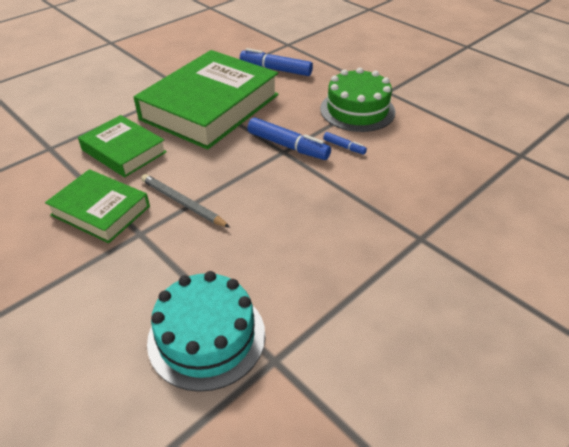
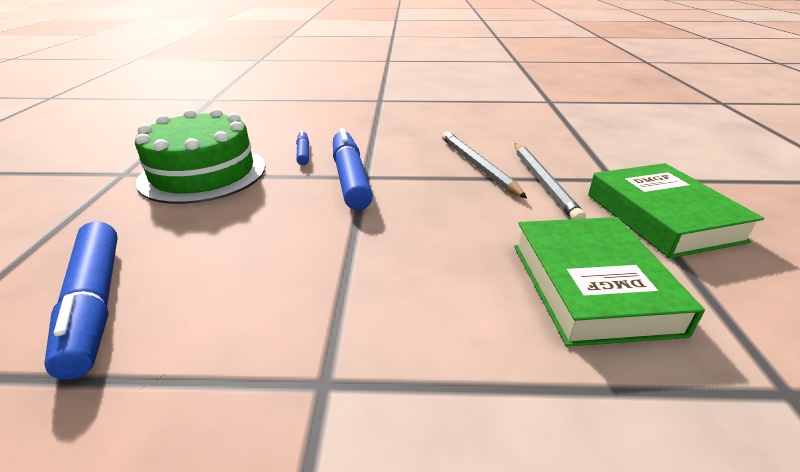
camera: 135 degrees left, 10 degrees down
green book [134,50,279,149] -> none
turquoise cake [147,271,265,392] -> none
none -> grey pencil [442,131,527,198]

